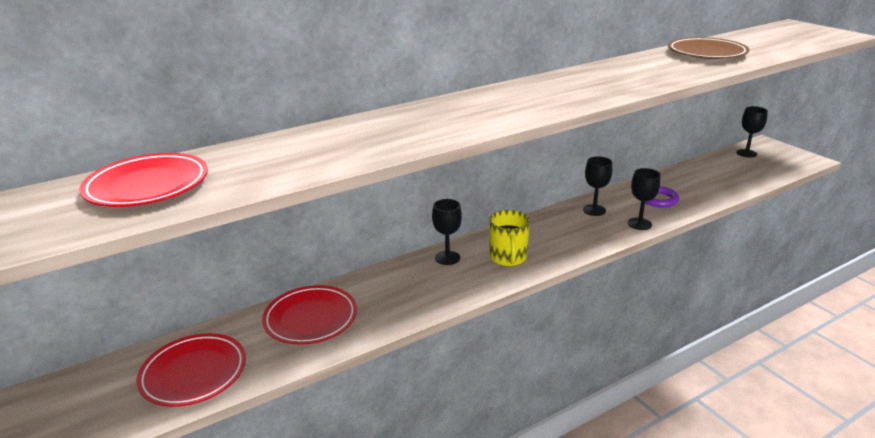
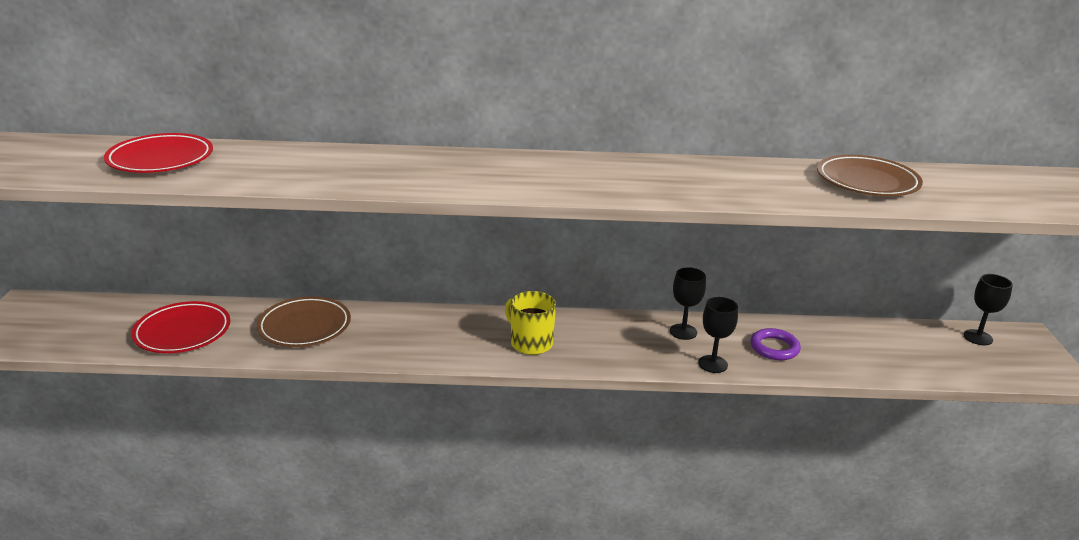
camera: 30 degrees right, 0 degrees up
red plate [262,285,357,345] -> brown plate [257,296,351,347]
black goblet [432,199,462,265] -> none
yellow mug [489,210,530,266] -> yellow mug turned 105 degrees clockwise [505,291,556,355]

